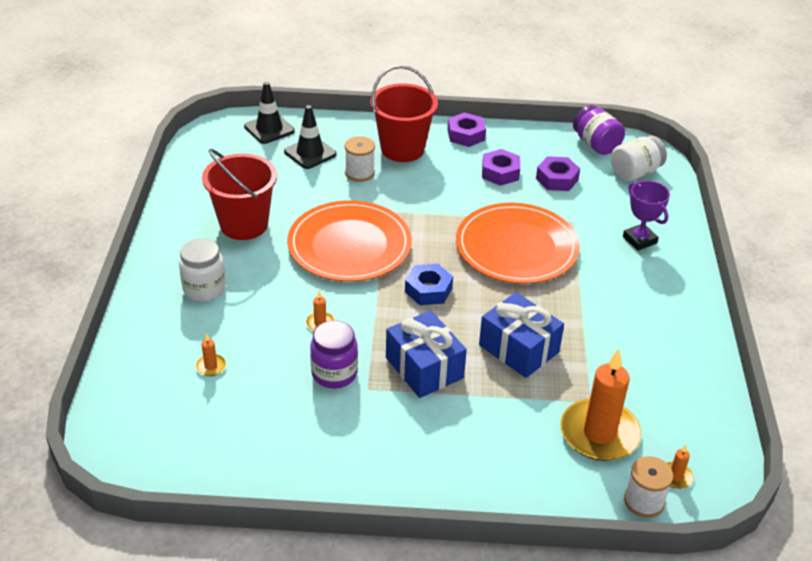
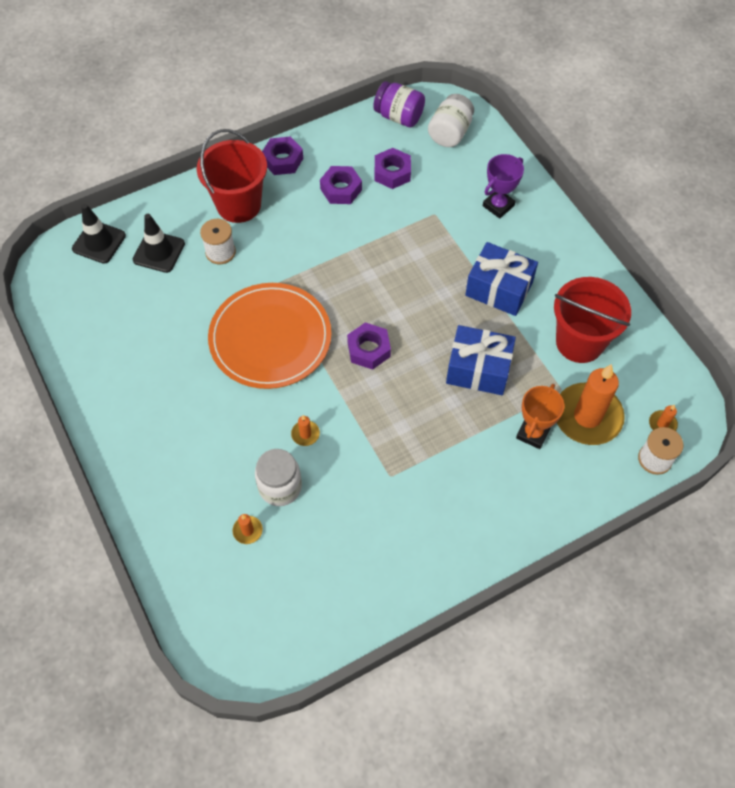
camera: 30 degrees left, 20 degrees up
white jar [179,238,226,301] -> white jar moved to [255,449,302,506]
red bucket [202,149,277,240] -> red bucket moved to [554,277,631,363]
purple jar [310,320,358,388] -> none
blue gift [386,310,467,398] -> blue gift moved to [465,242,538,316]
blue nut [405,264,453,305] -> purple nut [347,322,391,370]
orange plate [456,203,580,284] -> none
purple trophy [623,181,670,250] -> purple trophy turned 75 degrees counterclockwise [483,154,524,219]
none -> orange trophy [516,384,564,449]

